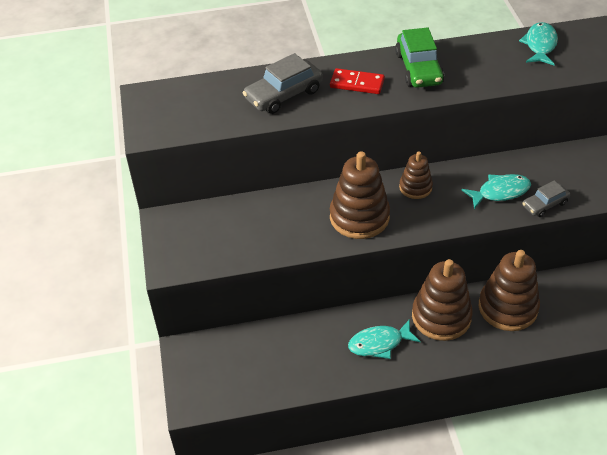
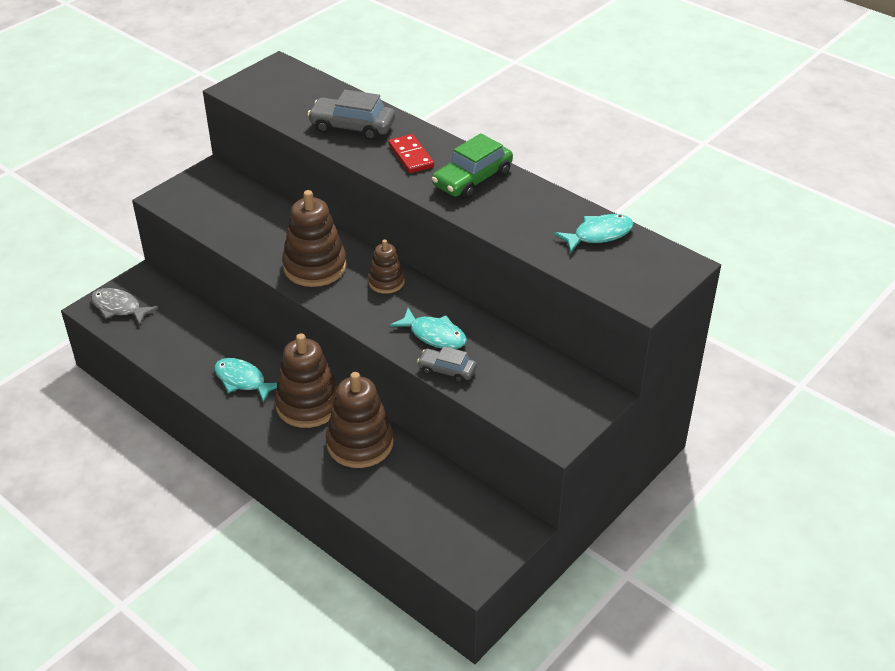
camera: 50 degrees right, 5 degrees down
none -> grey fish [91,288,158,325]

